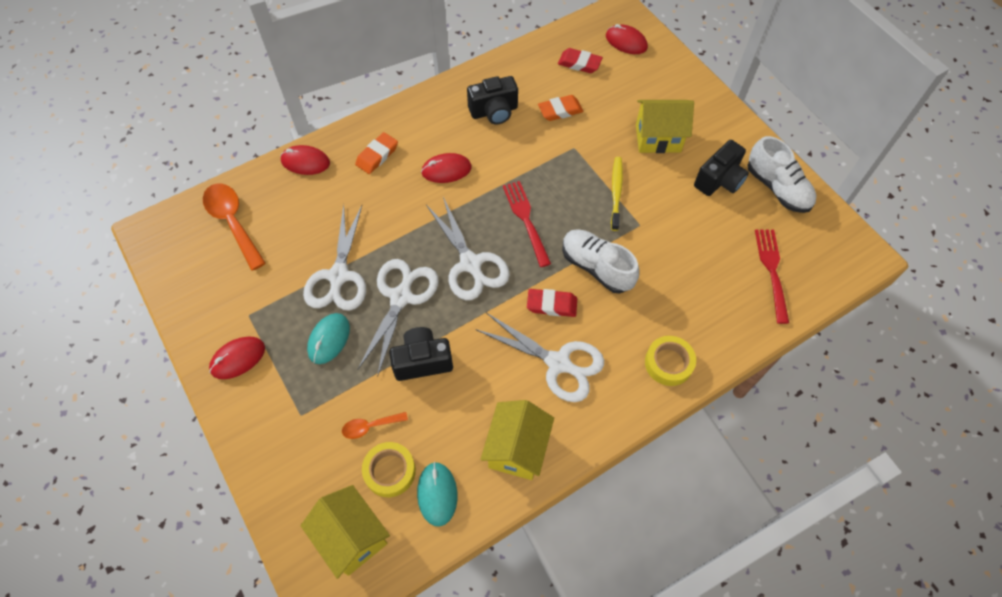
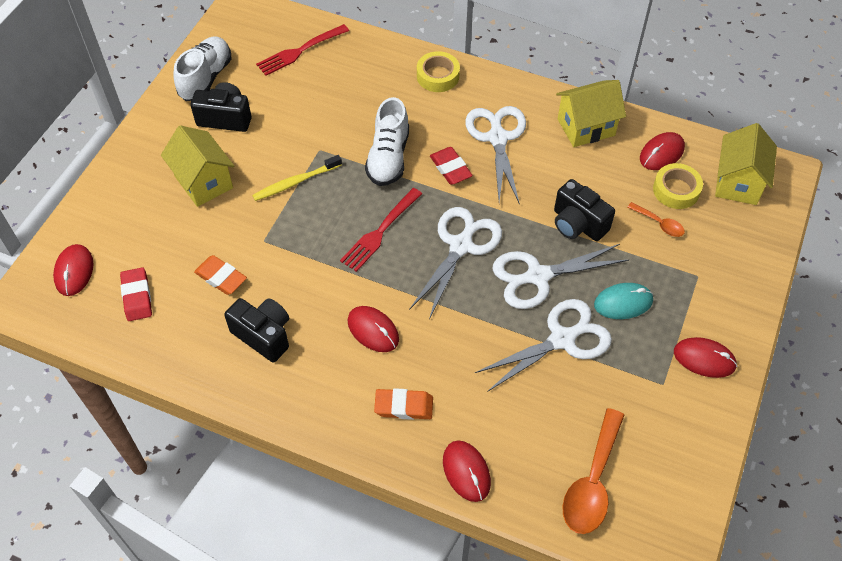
camera: 125 degrees left, 5 degrees down
turquoise mouse [417,462,457,527] -> red mouse [640,132,685,170]

